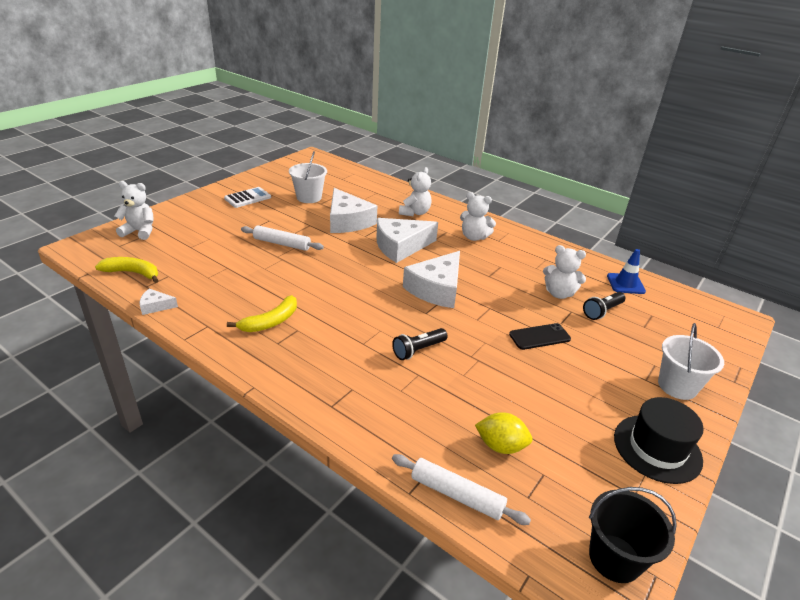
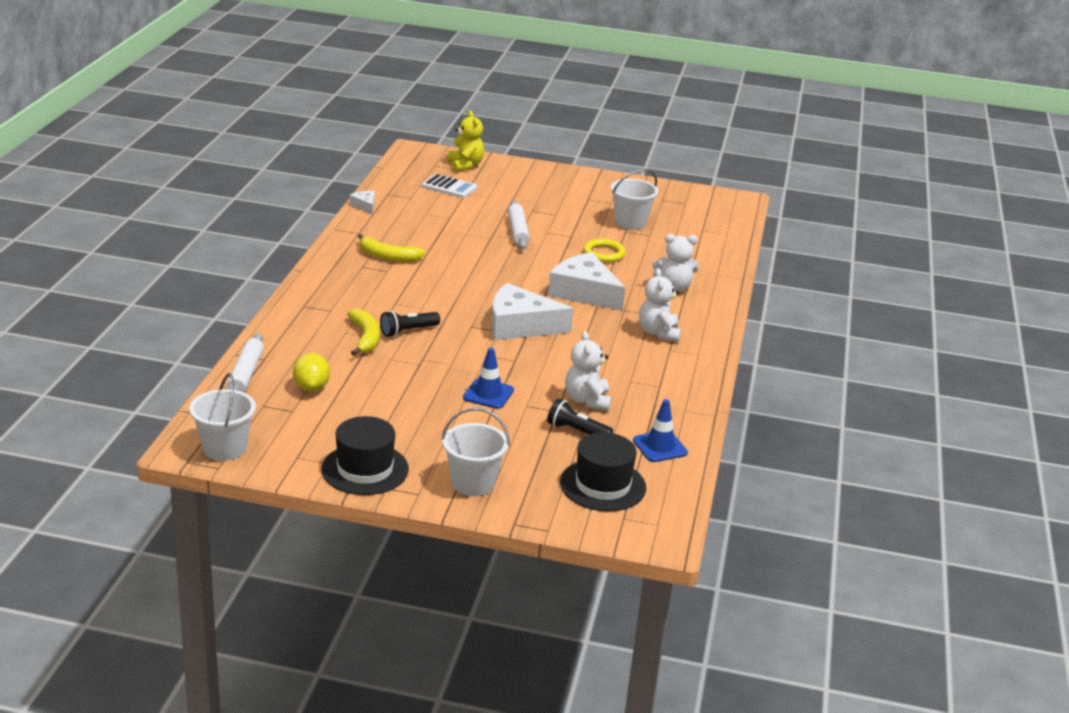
camera: 65 degrees right, 5 degrees down
yellow banana [95,257,159,283] -> yellow banana moved to [347,308,380,356]
white teddy bear [115,181,154,240] -> yellow teddy bear [448,111,484,172]
white calculator [224,187,271,208] -> white calculator moved to [422,174,477,198]
white cheese [330,188,377,233] -> yellow ring [583,239,626,262]
black flashlight [392,328,448,360] -> black flashlight turned 60 degrees counterclockwise [380,311,440,337]
black phone [509,323,571,350] -> blue traffic cone [463,348,514,409]
black bucket [589,487,677,583] -> white bucket [189,373,256,461]
none -> black hat [560,432,646,512]

